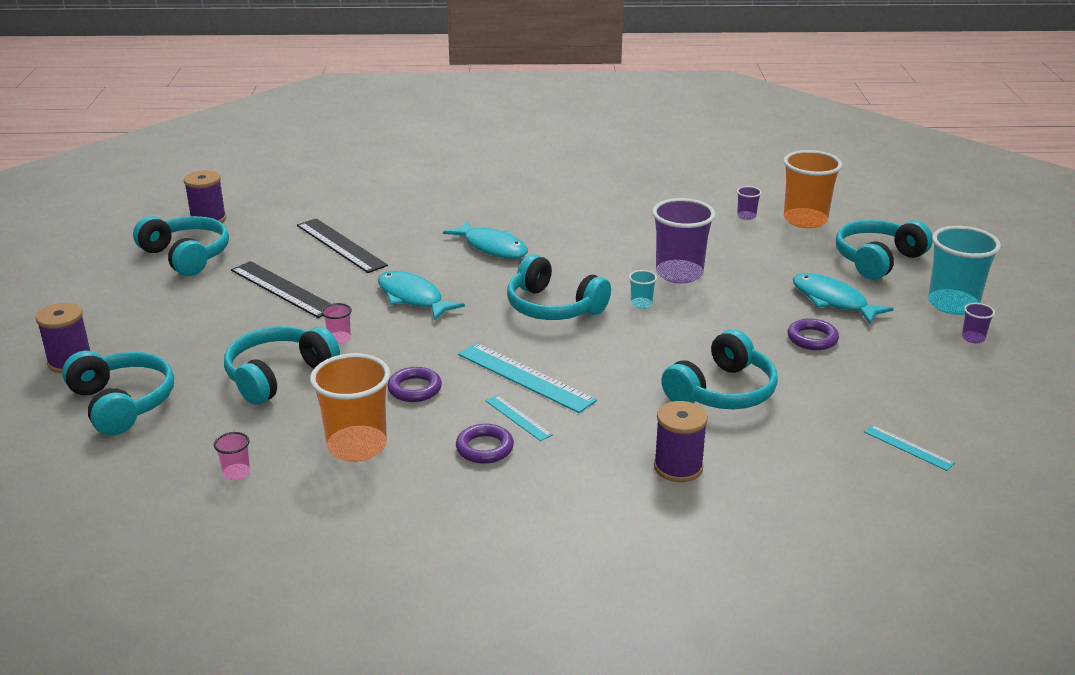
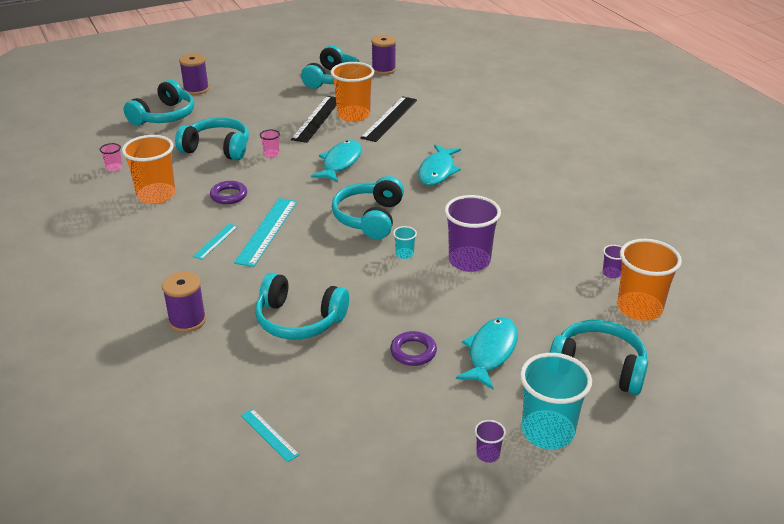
camera: 65 degrees right, 5 degrees up
purple ring [456,424,514,464] -> none
turquoise ruler [864,425,955,471] -> turquoise ruler turned 60 degrees counterclockwise [241,409,300,462]
none -> orange cup [330,62,374,122]

